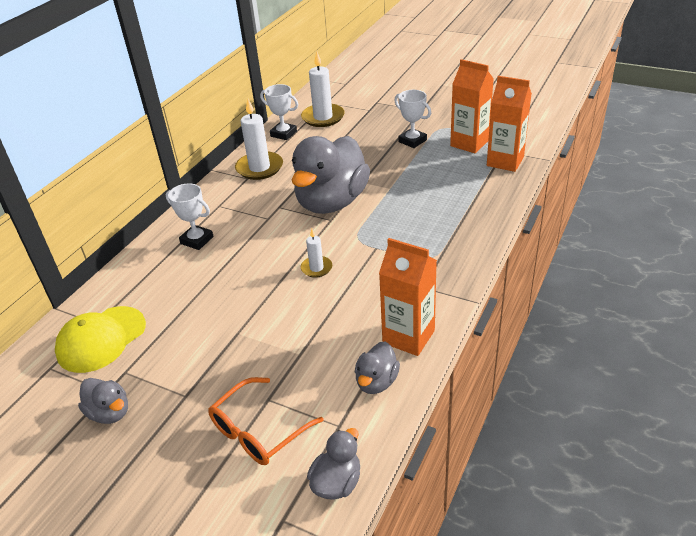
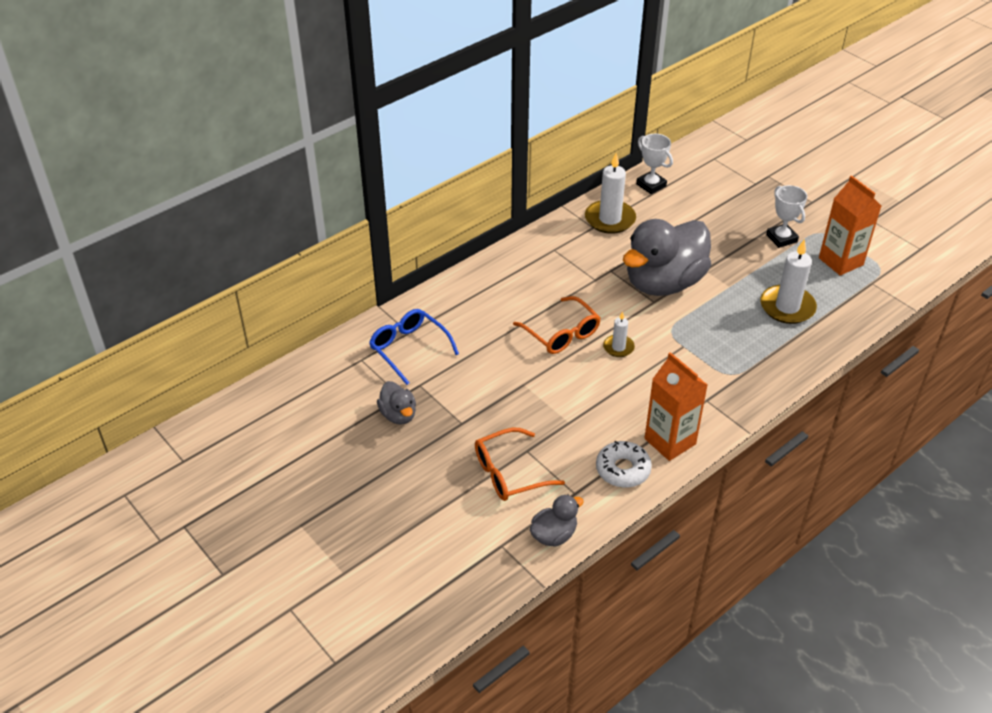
camera: 20 degrees right, 5 degrees up
yellow cap [55,306,146,373] -> blue glasses [369,309,459,385]
white trophy [166,183,214,250] -> none
white candle [301,52,345,127] -> white candle moved to [760,240,817,324]
grey duck [355,341,400,394] -> white donut [596,441,652,488]
orange carton [487,76,532,172] -> none
none -> orange glasses [513,296,600,354]

